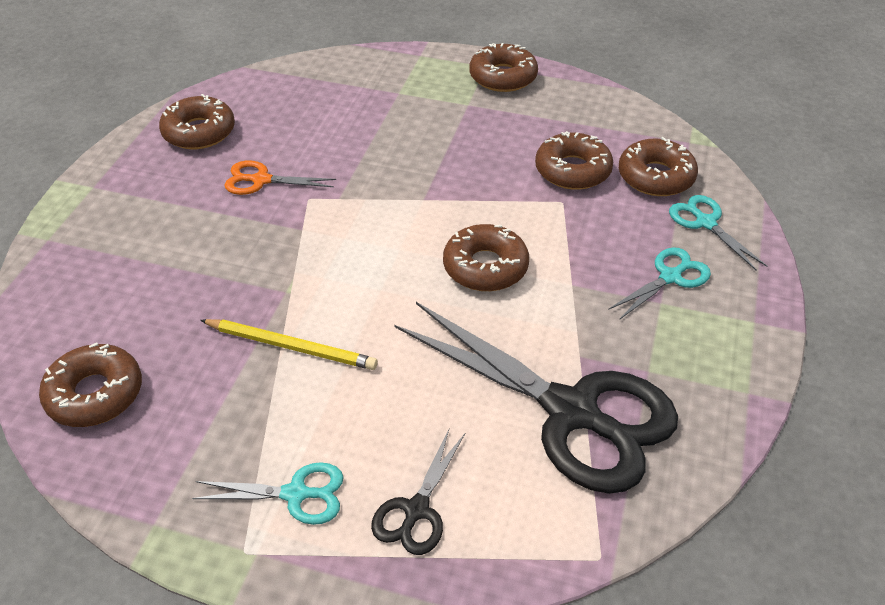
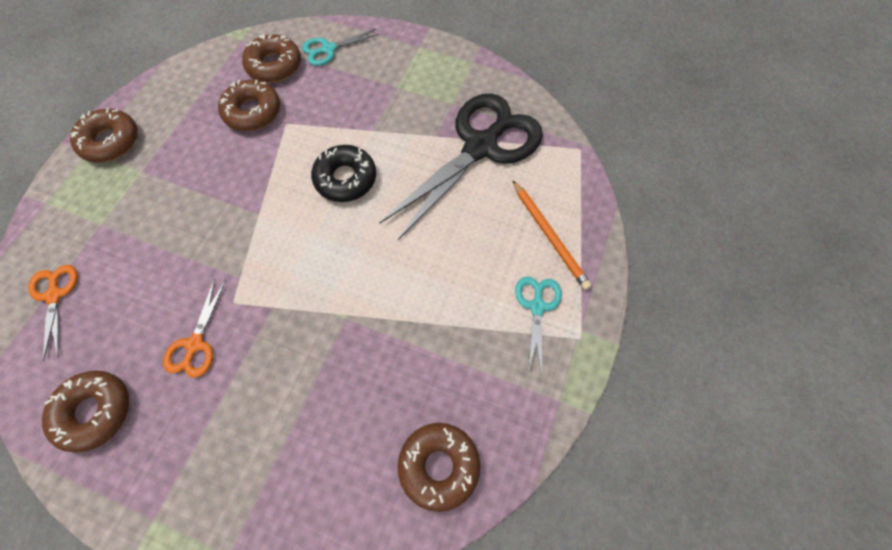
camera: 85 degrees left, 20 degrees up
yellow pencil [200,319,378,370] -> none
black scissors [371,430,465,555] -> orange pencil [513,181,592,290]
brown donut [443,224,529,291] -> black donut [311,145,376,202]
turquoise scissors [608,248,711,320] -> none
none -> orange scissors [28,265,78,361]

